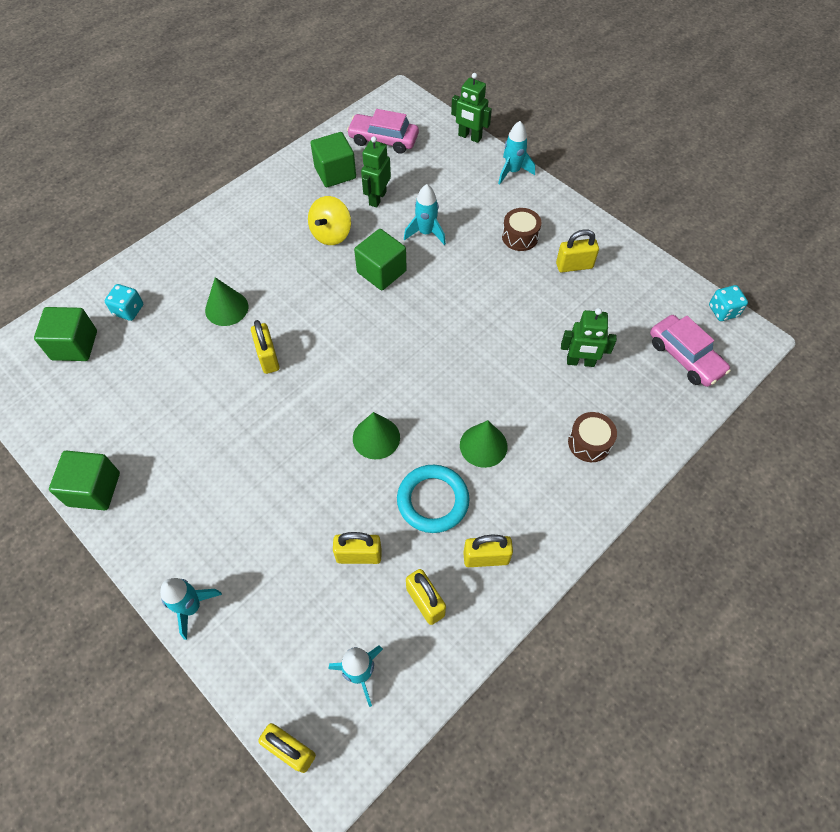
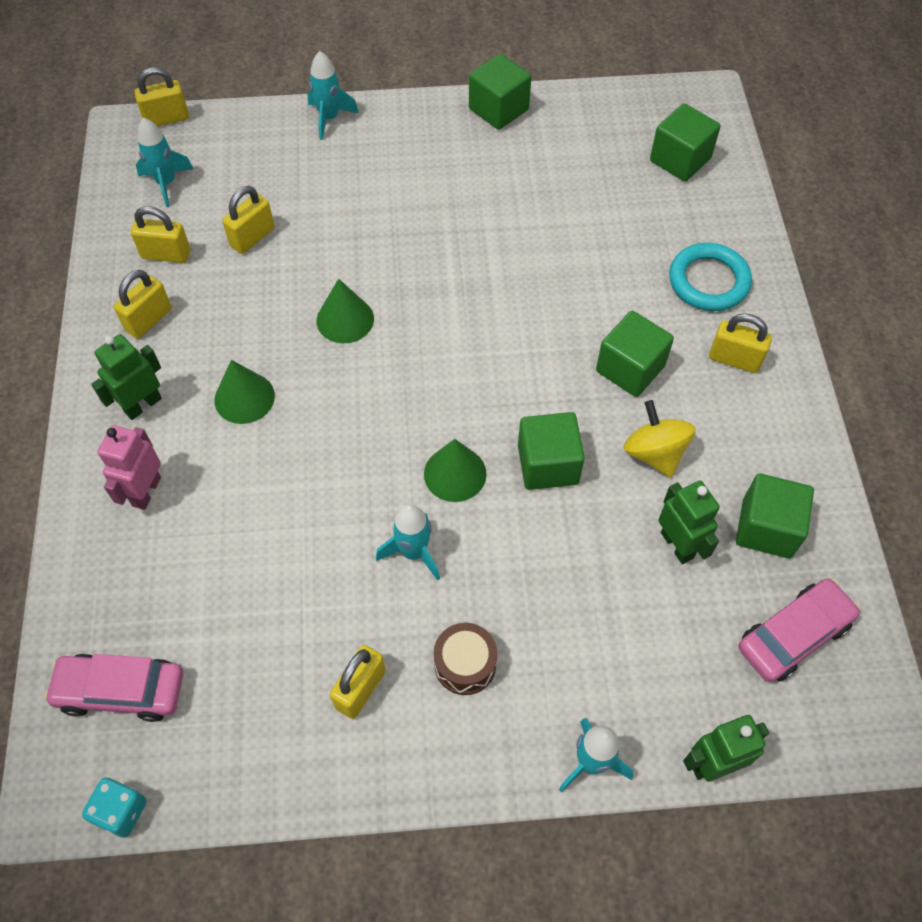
camera: 130 degrees right, 0 degrees up
turquoise dice [104,284,143,321] -> none
green cone [205,277,248,326] -> green cone moved to [424,439,487,502]
yellow padlock [251,320,279,374] -> yellow padlock moved to [709,313,772,373]
turquoise ring [397,465,469,533] -> turquoise ring moved to [669,243,752,311]
turquoise rocket [404,184,446,245] -> turquoise rocket moved to [376,504,440,581]
green robot [561,308,617,367] -> green robot moved to [91,334,162,420]
brown drum [568,412,617,462] -> pink robot [98,425,161,510]
none -> green cube [596,311,674,397]

